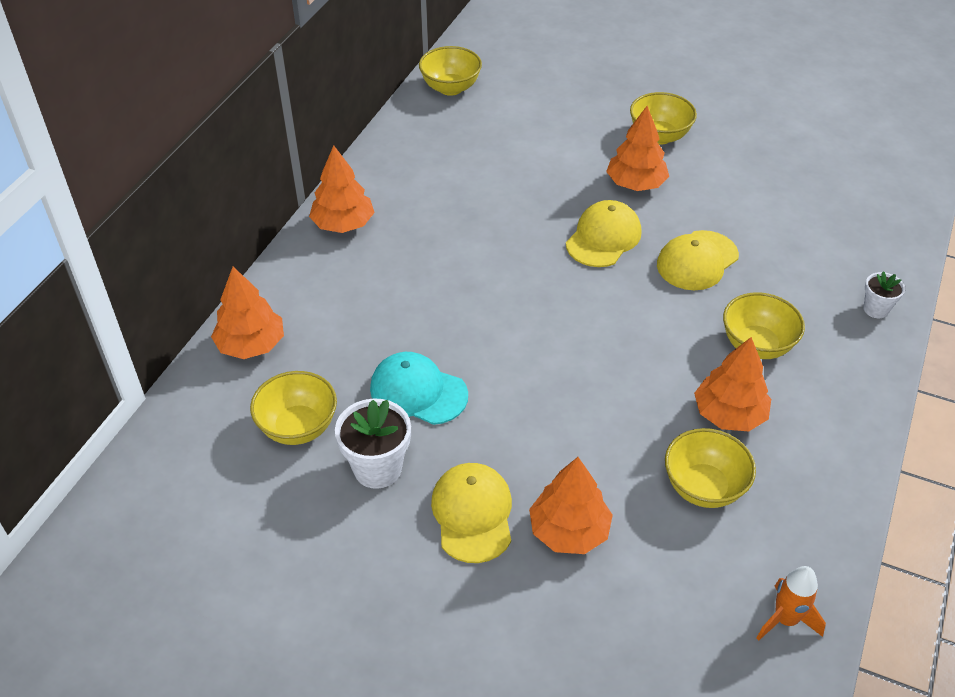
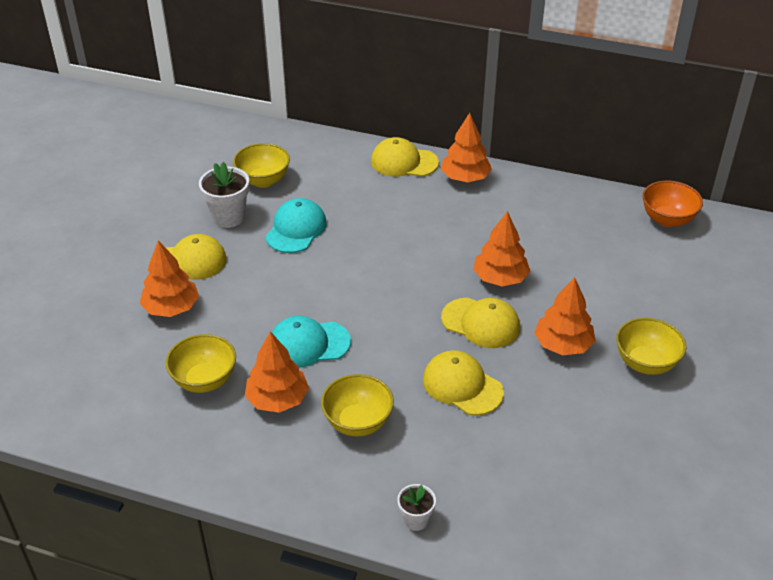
camera: 85 degrees right, 5 degrees down
orange tree [211,267,284,359] -> orange tree moved to [473,211,530,286]
yellow bowl [419,46,482,96] -> orange bowl [643,181,703,227]
orange rocket [757,566,826,641] -> none
none -> turquoise cap [272,316,351,367]
none -> yellow cap [371,137,439,177]

